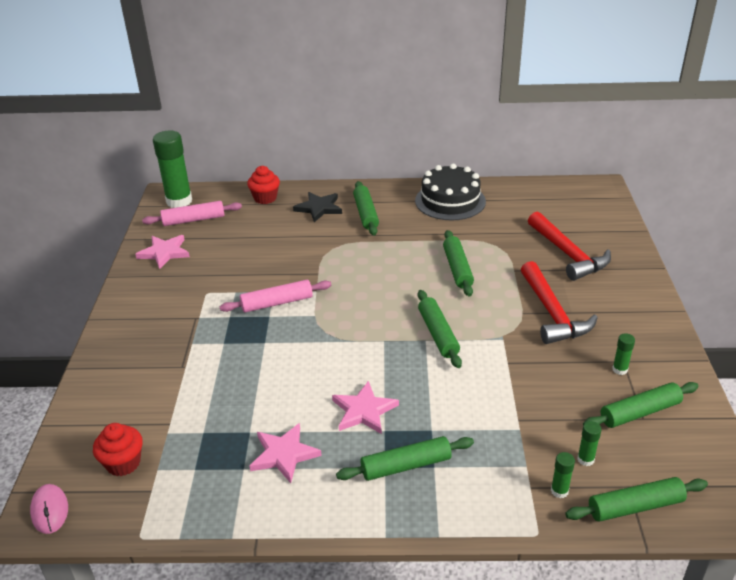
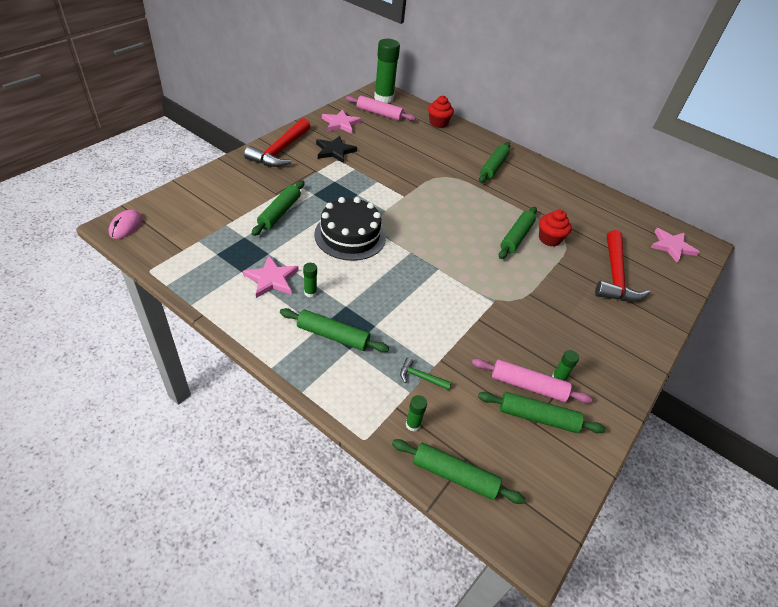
camera: 30 degrees right, 10 degrees up
red cupcake [93,423,143,476] -> red cupcake moved to [539,210,572,246]
pink rolling pin [219,280,331,313] -> pink rolling pin moved to [472,358,593,403]
black star [293,192,342,222] -> black star moved to [316,136,357,163]
pink star [332,381,399,434] -> pink star moved to [650,228,699,263]
black cake [415,164,486,220] -> black cake moved to [314,197,386,261]
green rolling pin [418,290,462,368] -> green rolling pin moved to [252,180,305,236]
red hammer [521,261,598,344] -> red hammer moved to [244,118,310,167]
green glue stick [577,421,602,466] -> green glue stick moved to [303,263,317,297]
none -> green hammer [400,357,452,390]

